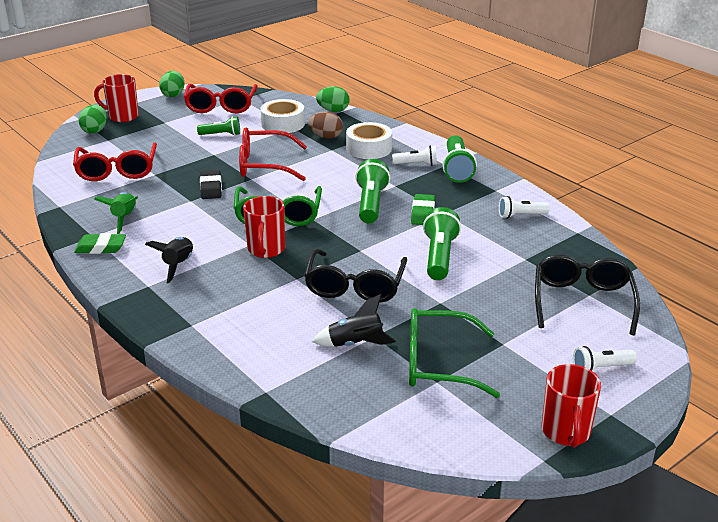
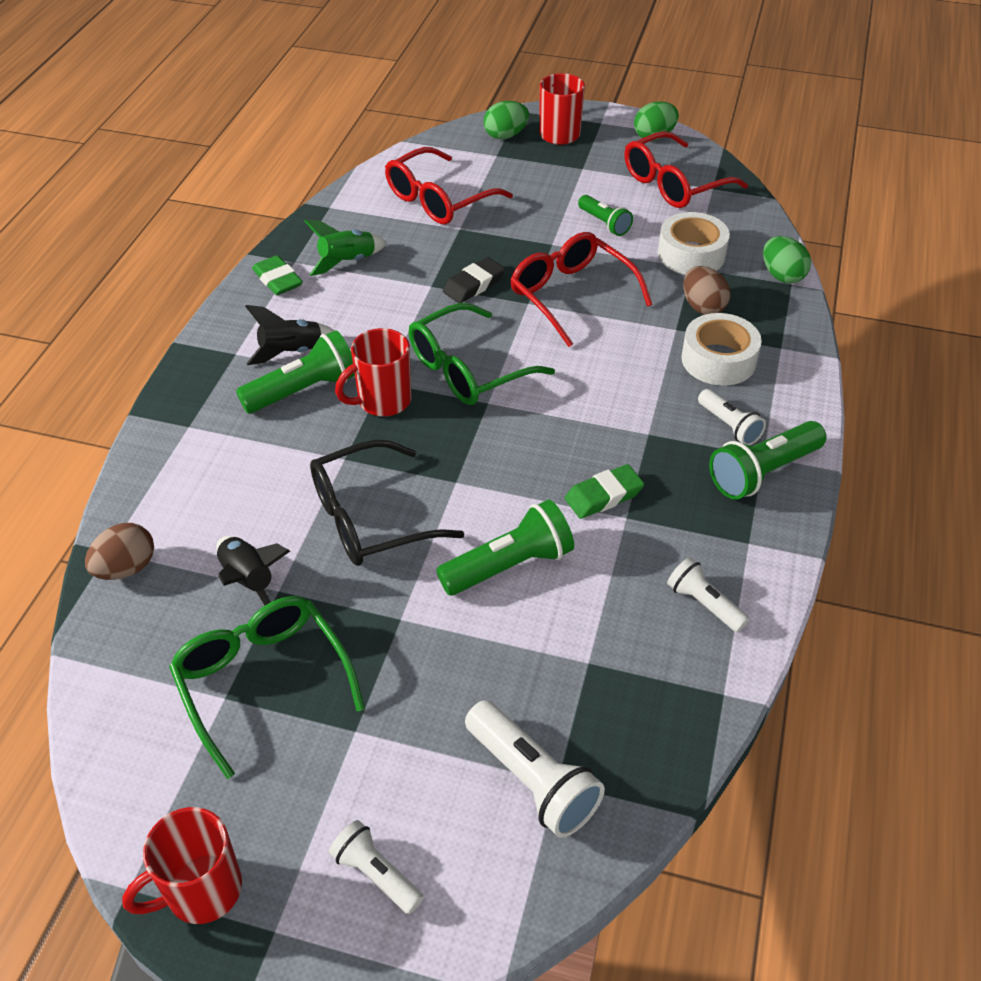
camera: 55 degrees right, 15 degrees up
green flashlight [355,159,390,223] -> green flashlight moved to [236,330,355,413]
black glasses [535,255,640,335] -> white flashlight [465,700,605,838]
none -> brown egg [85,523,154,580]

